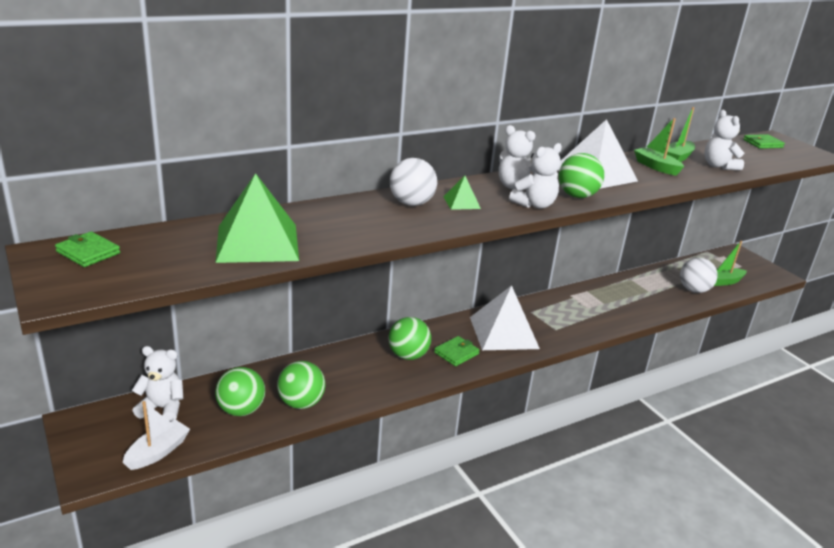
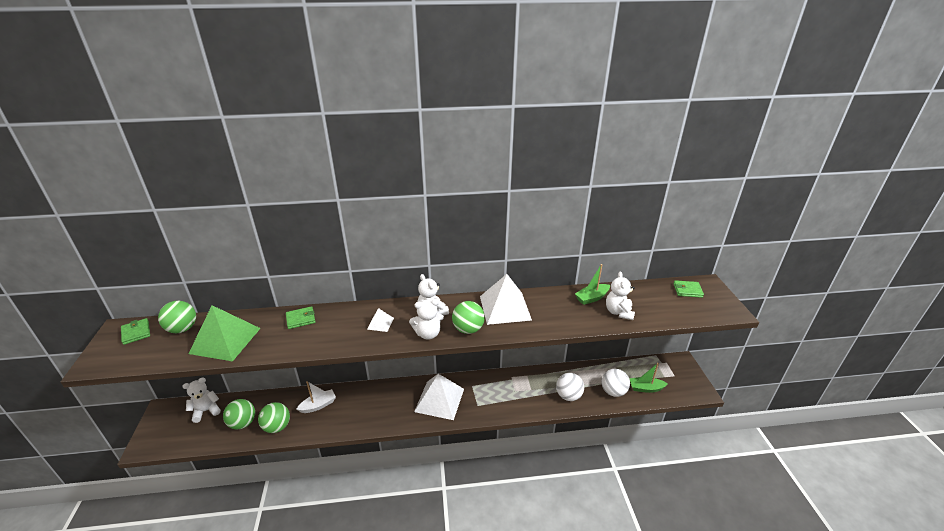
camera: 25 degrees right, 5 degrees up
white boat [123,401,190,470] -> white boat moved to [297,381,336,413]
white teddy bear [132,346,183,422] -> white teddy bear turned 60 degrees counterclockwise [182,377,221,423]
green ball [388,317,431,360] -> green ball moved to [158,301,196,333]
white ball [390,158,437,206] -> white ball moved to [556,373,584,401]
green wallet [434,336,480,367] -> green wallet moved to [286,306,315,329]
green pyramid [443,176,481,210] -> white pyramid [367,308,394,332]
green boat [634,118,684,176] -> none

